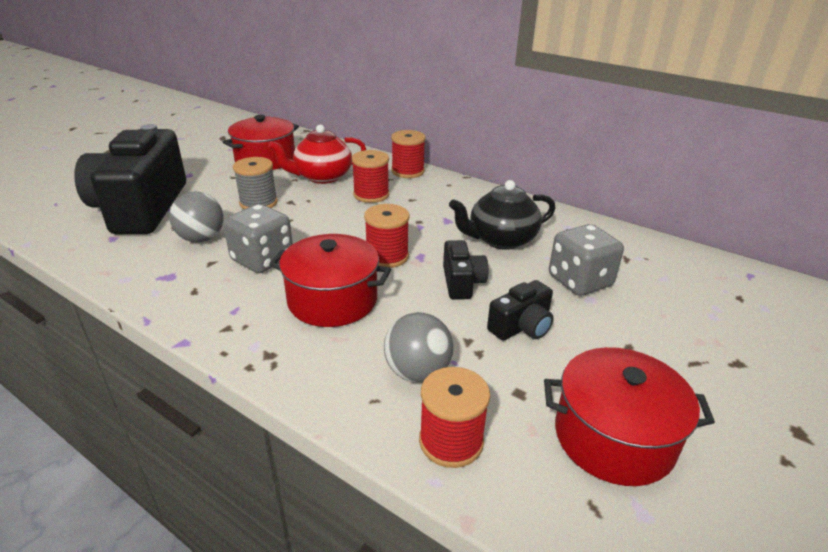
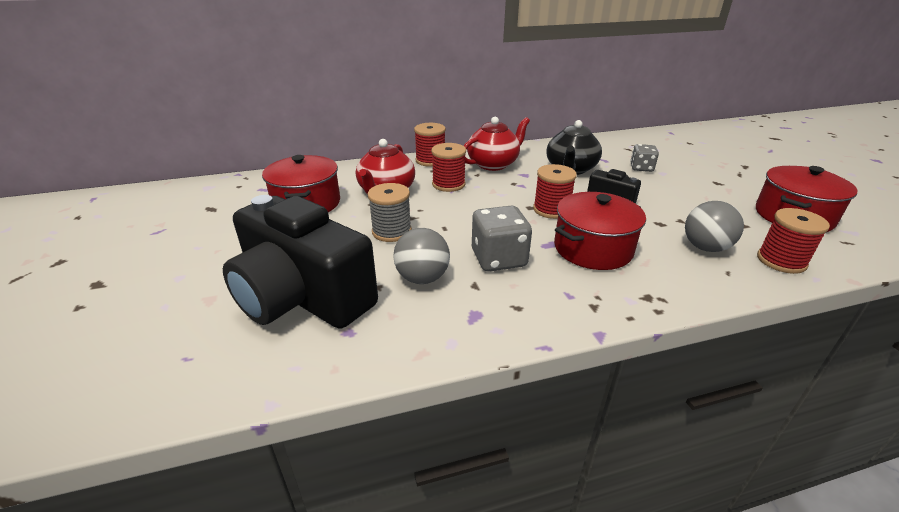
camera: 50 degrees left, 0 degrees up
black camera [487,280,554,341] -> none
grey dice [549,224,624,296] -> grey dice [630,144,659,172], size x0.62
none -> red teapot [463,117,530,171]

